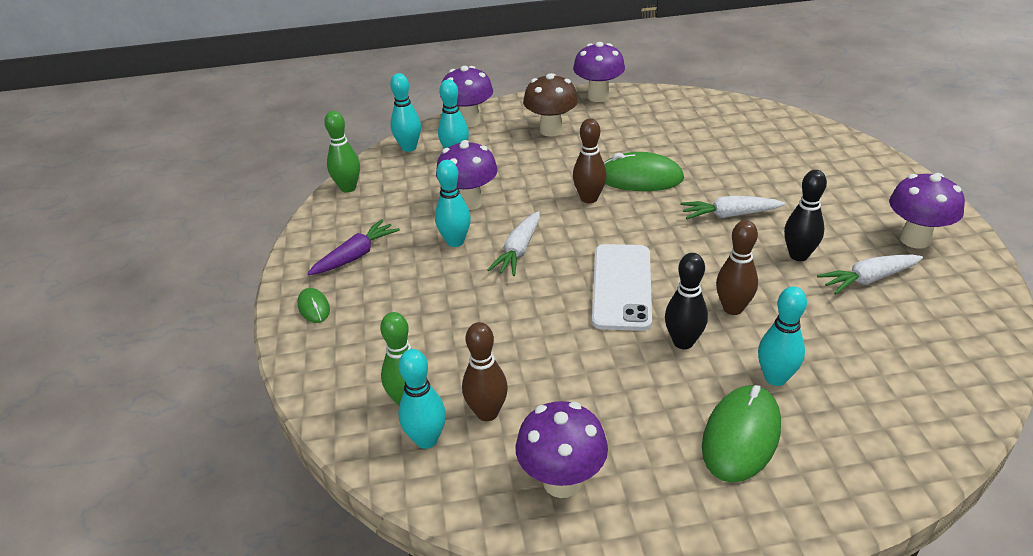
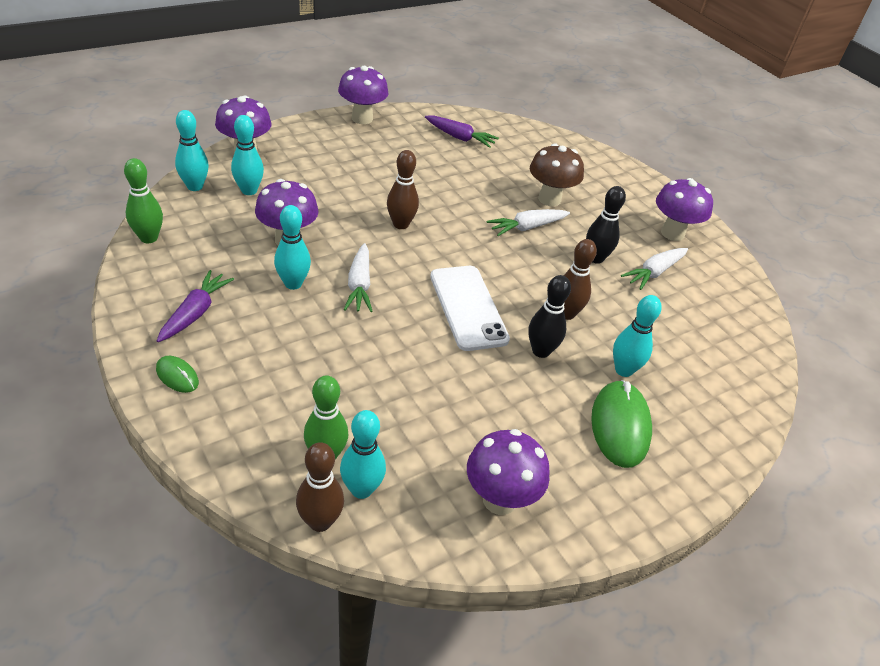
camera: 30 degrees left, 5 degrees up
brown bowling pin [462,322,508,421] -> brown bowling pin moved to [296,442,344,532]
brown mushroom [523,73,578,137] -> brown mushroom moved to [530,143,584,206]
green mouse [604,152,684,191] -> none
none -> purple carrot [425,115,499,148]

